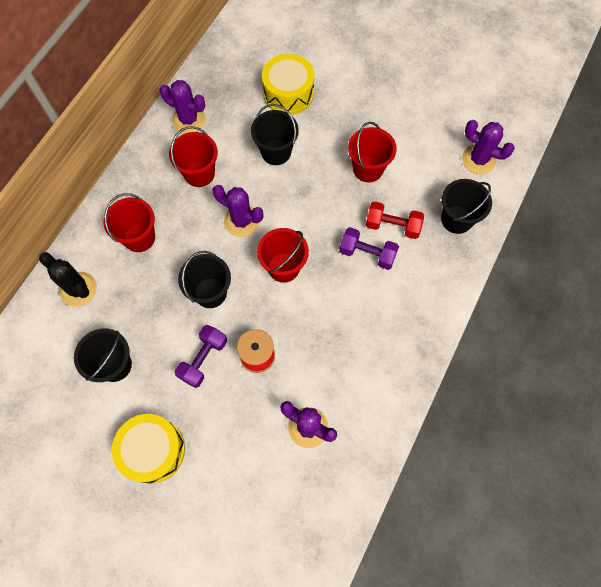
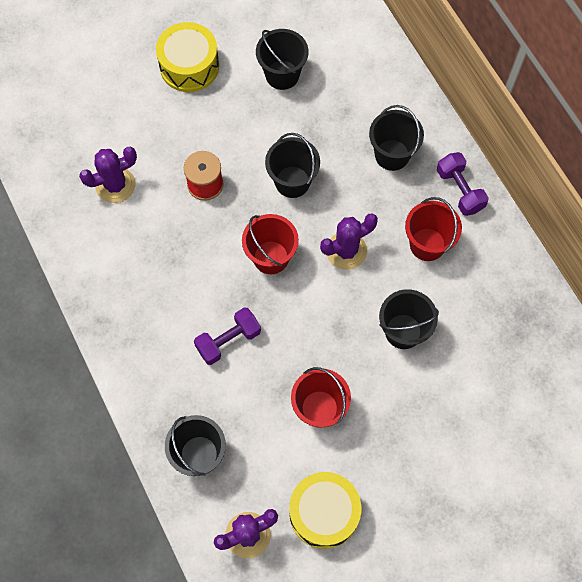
camera: 125 degrees right, 0 degrees up
black cactus [39,252,97,307] -> none
red bucket [104,193,155,252] -> black bucket [369,105,424,171]
purple cactus [159,80,205,133] -> none
purple dumbbell [175,325,227,388] -> purple dumbbell moved to [437,152,489,216]
yellow drum [262,54,314,115] -> yellow drum moved to [289,472,361,549]
red dumbbell [366,201,424,239] -> none

